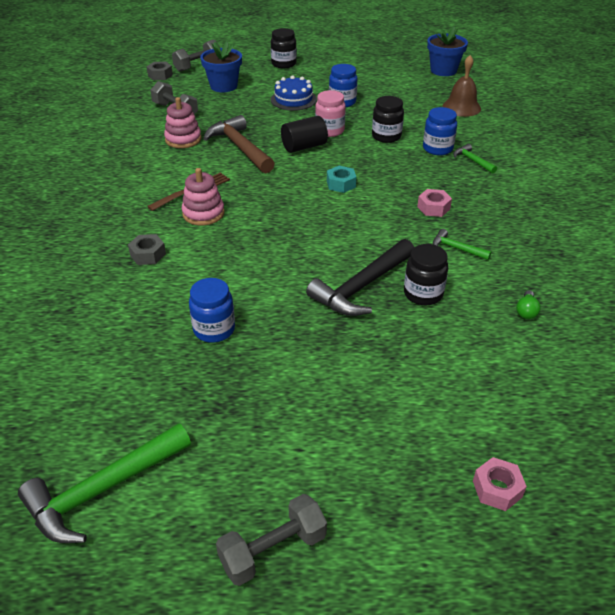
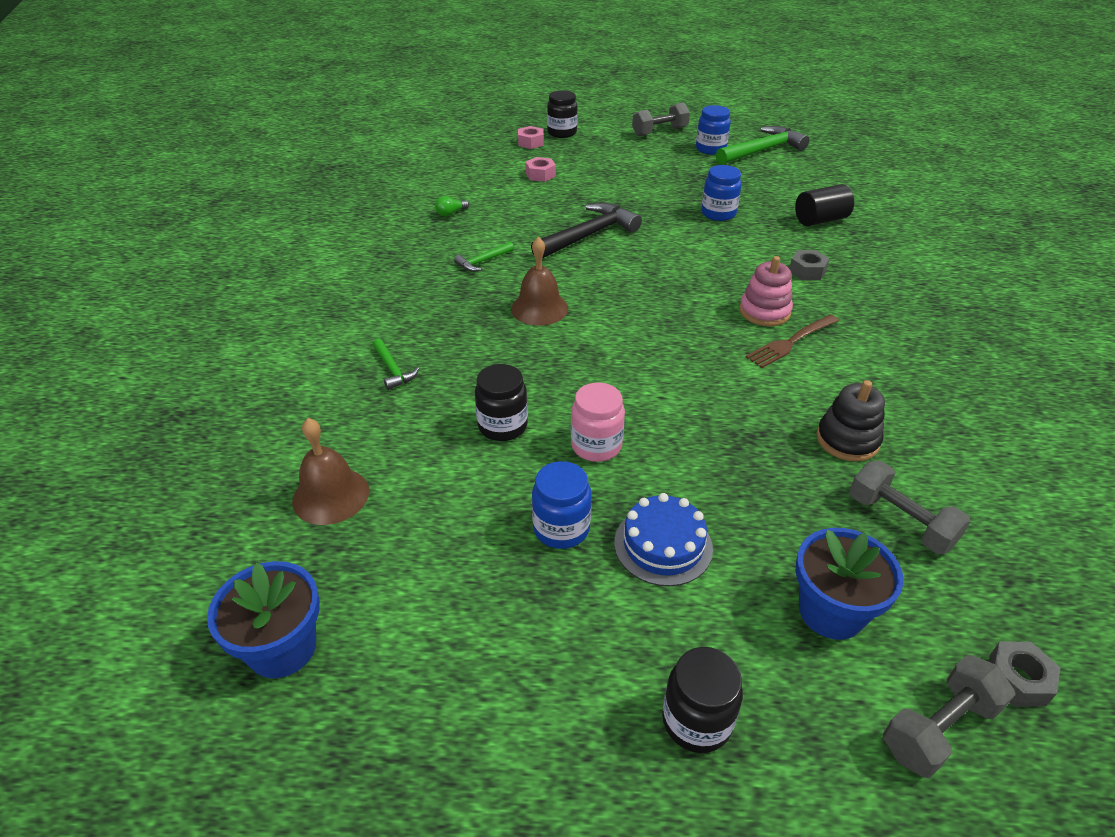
camera: 175 degrees left, 0 degrees up
pink stacking toy [164,97,202,148] -> black stacking toy [816,380,885,461]
brown hammer [203,115,275,173] -> none
black cylinder [281,116,328,153] -> black cylinder moved to [795,184,854,226]
turquoise nut [327,166,356,193] -> none
black jar [404,244,448,305] -> black jar moved to [547,90,578,138]
pink nut [417,189,452,217] -> pink nut moved to [525,157,556,182]
blue jar [423,107,457,155] -> blue jar moved to [696,105,731,155]
green hammer [433,229,491,260] -> green hammer turned 105 degrees clockwise [454,242,514,272]
green light bulb [516,290,541,319] -> green light bulb turned 150 degrees counterclockwise [435,196,469,216]
none -> brown bell [511,237,568,326]

